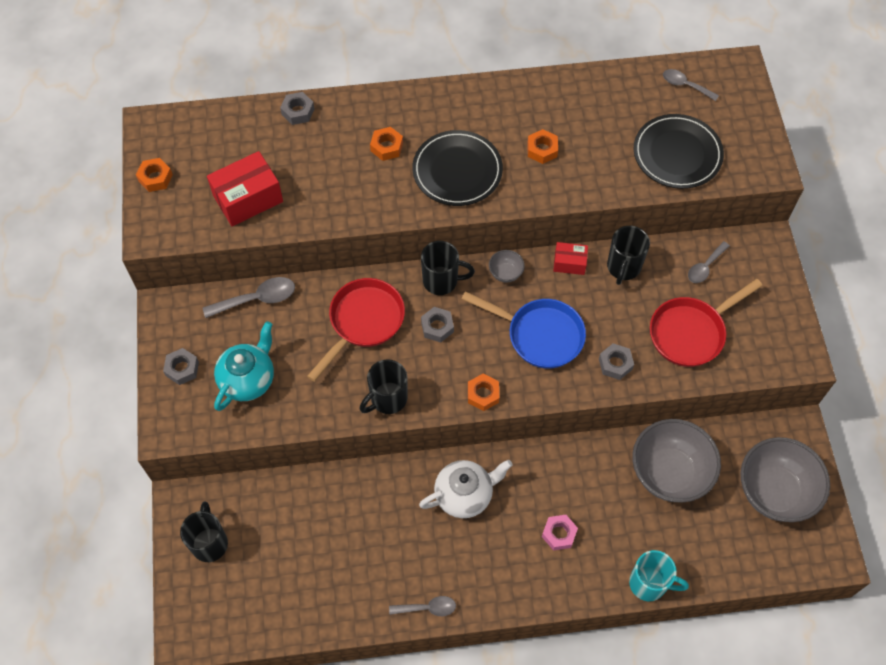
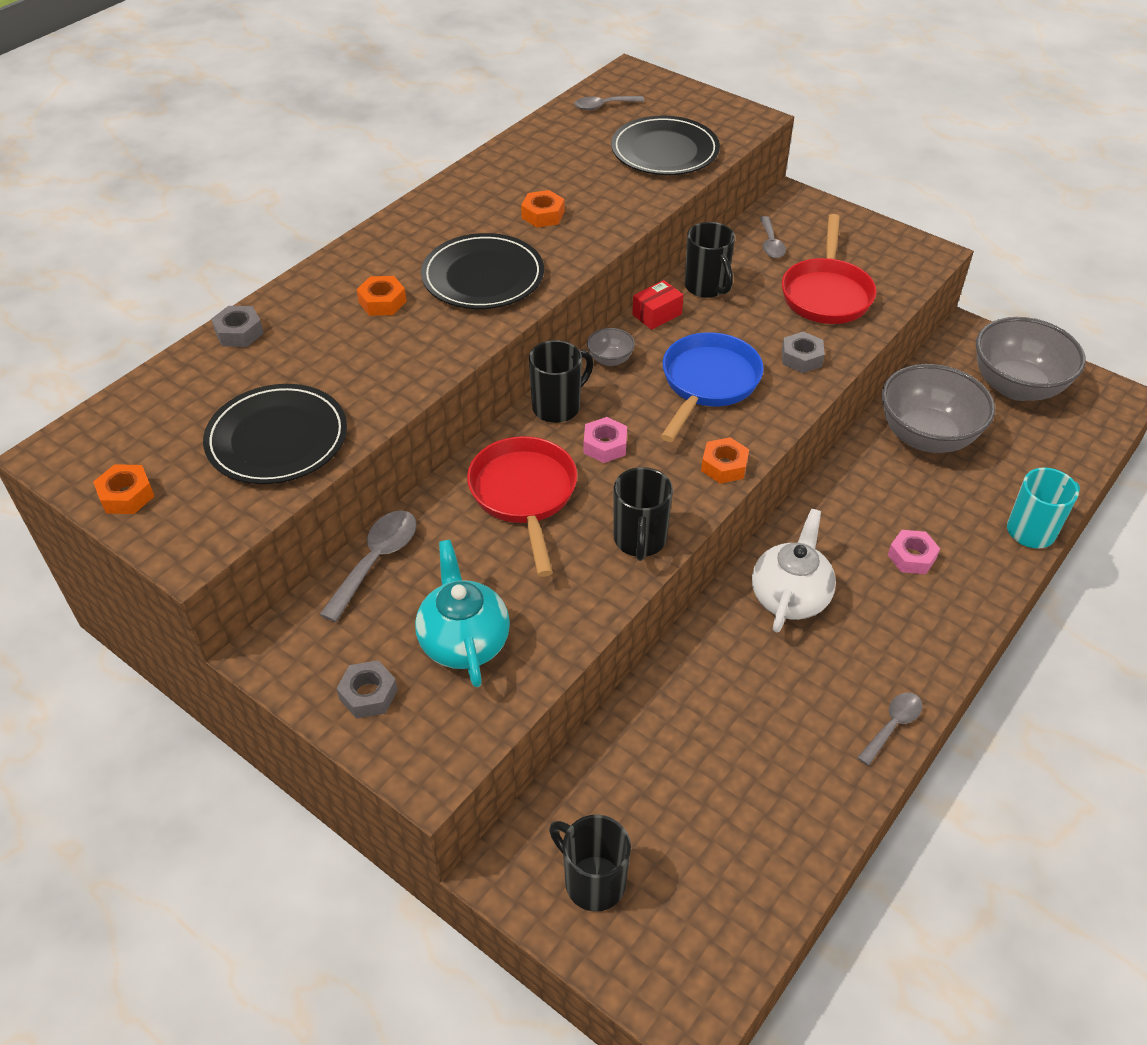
camera: 45 degrees left, 15 degrees down
red box [207,151,283,226] -> black plate [203,384,347,484]
grey nut [421,307,454,342] -> pink nut [584,417,627,463]
blue pan [461,291,586,369] -> blue pan turned 45 degrees counterclockwise [661,332,764,442]

